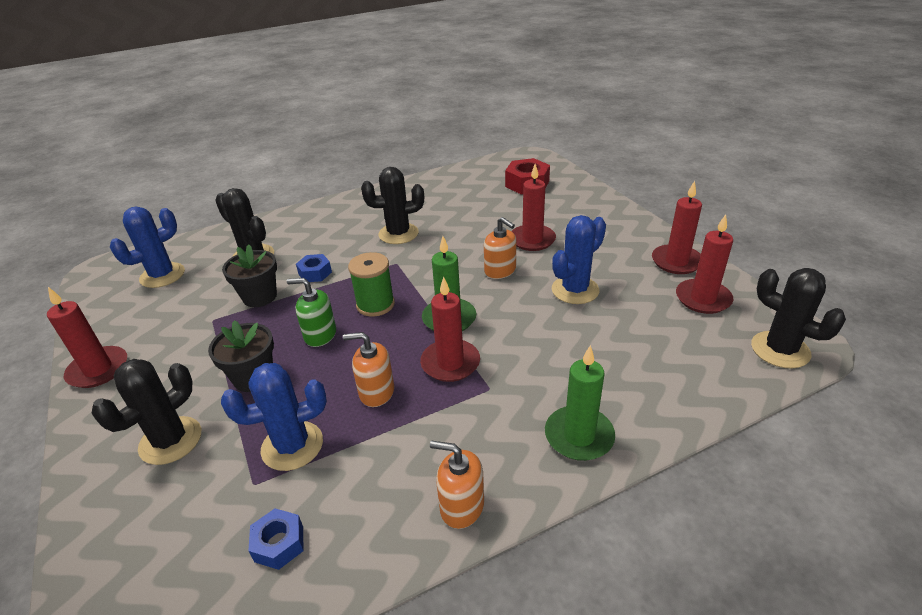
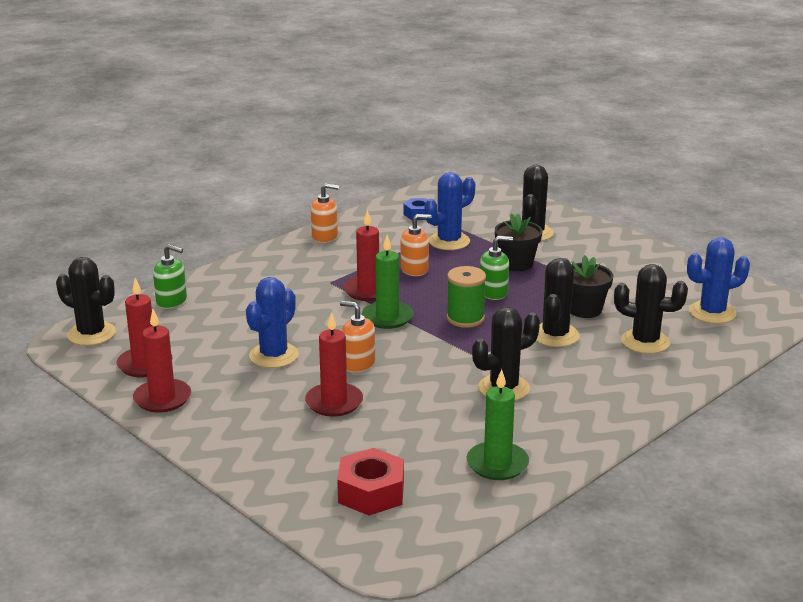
camera: 160 degrees right, 10 degrees down
red candle [47,287,127,388] -> none
blue cactus [110,207,185,288] -> blue cactus turned 45 degrees clockwise [687,237,750,324]
blue nut [296,254,332,282] -> black cactus [536,258,580,347]
green candle [545,345,615,461] -> green candle moved to [467,369,529,480]
none -> green soap dispenser [153,244,187,309]

